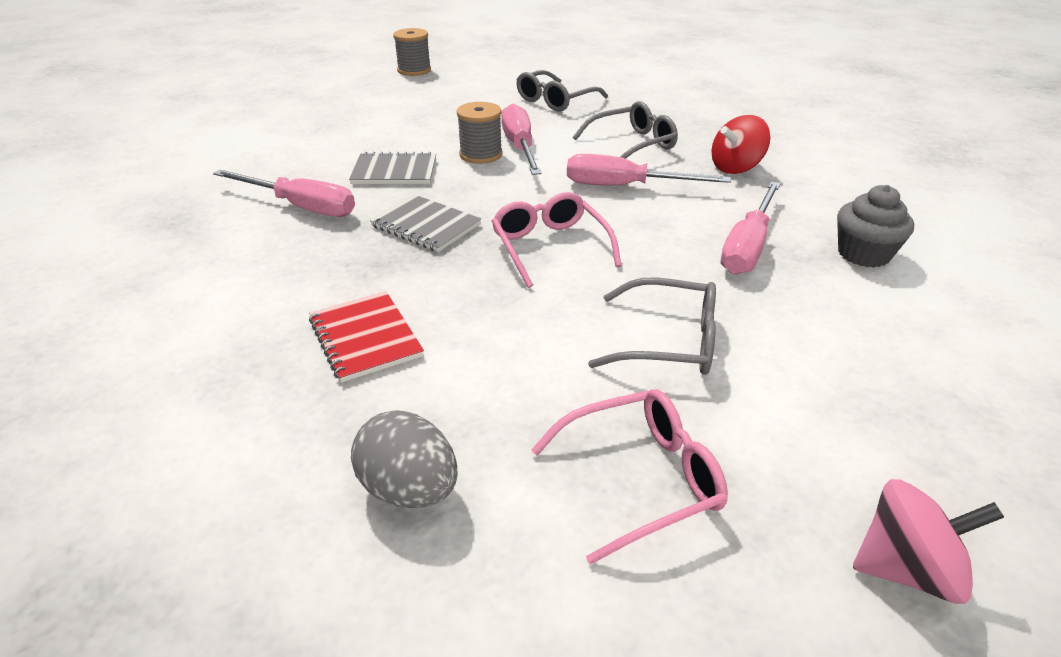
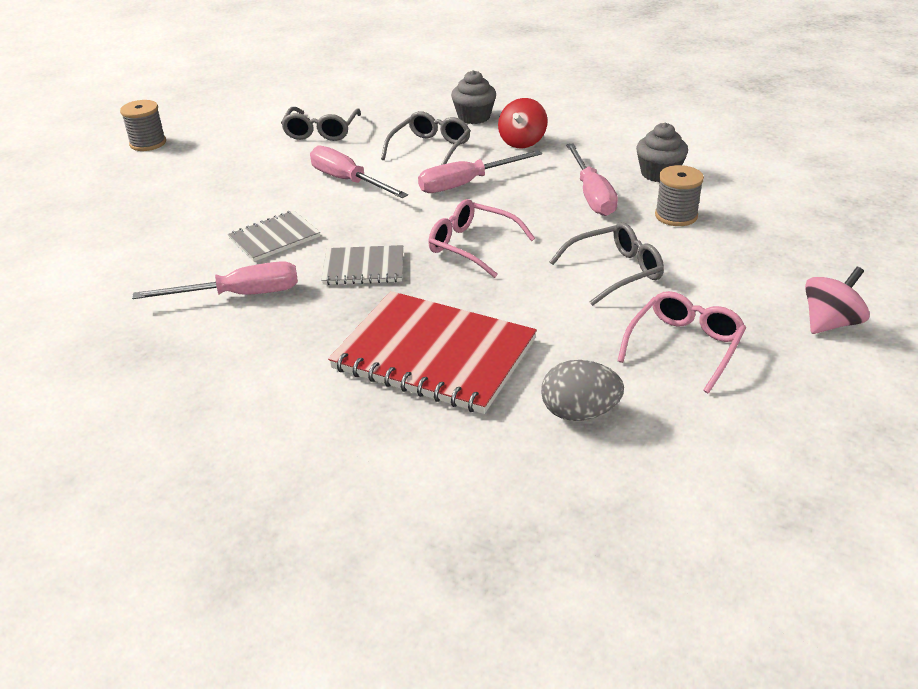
camera: 35 degrees left, 0 degrees up
red notebook [309,291,424,382] -> red notebook [328,291,537,414], size x1.89
grey spool [457,102,503,164] -> grey spool moved to [655,165,704,226]
none -> grey cupcake [451,70,496,124]

